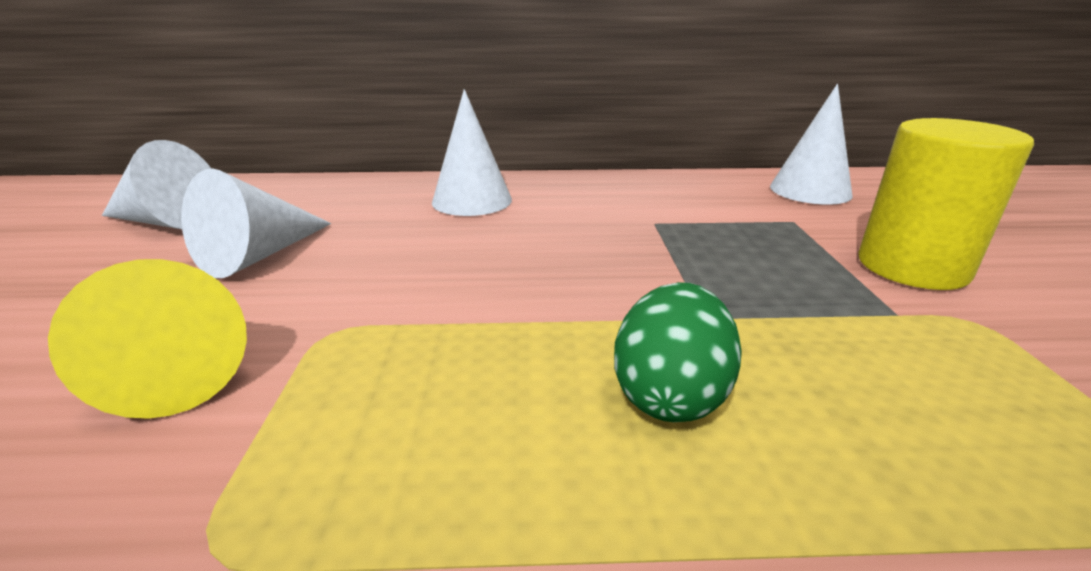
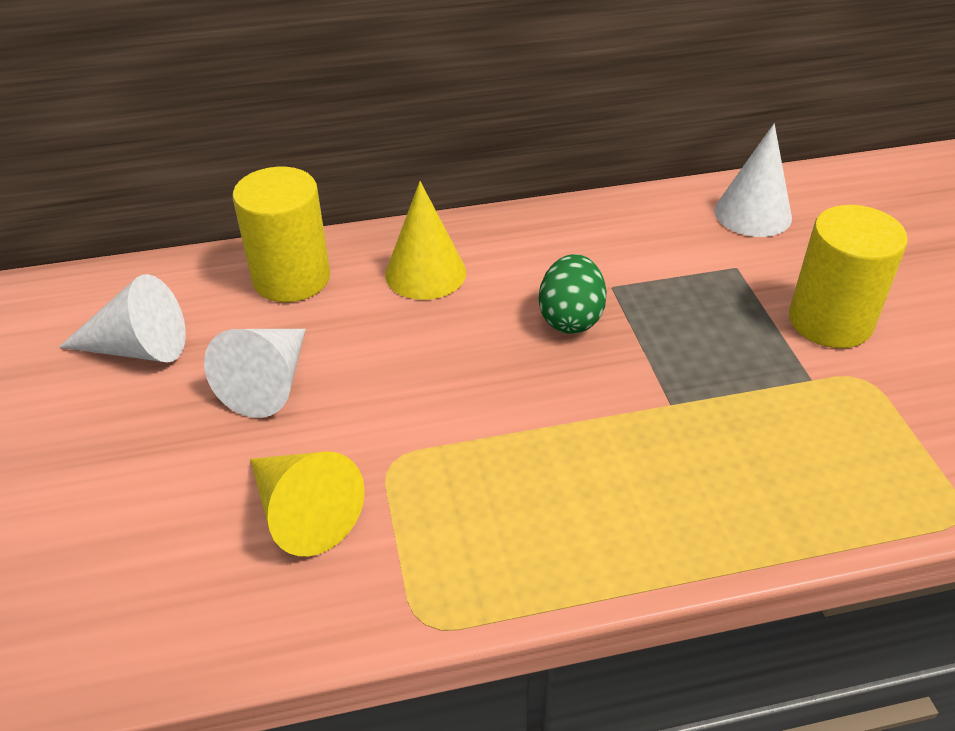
camera: 10 degrees left, 15 degrees up
white cone [432,89,512,216] -> yellow cone [385,181,466,300]
green egg [614,282,742,422] -> green egg moved to [539,254,607,334]
none -> yellow cylinder [233,167,330,302]

